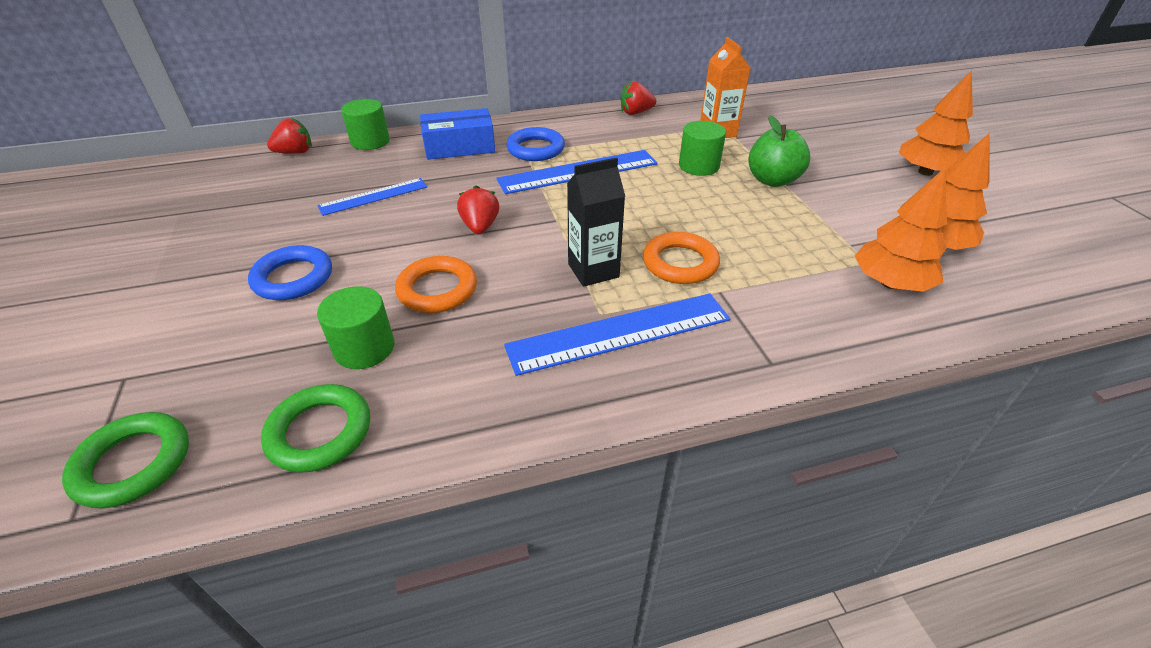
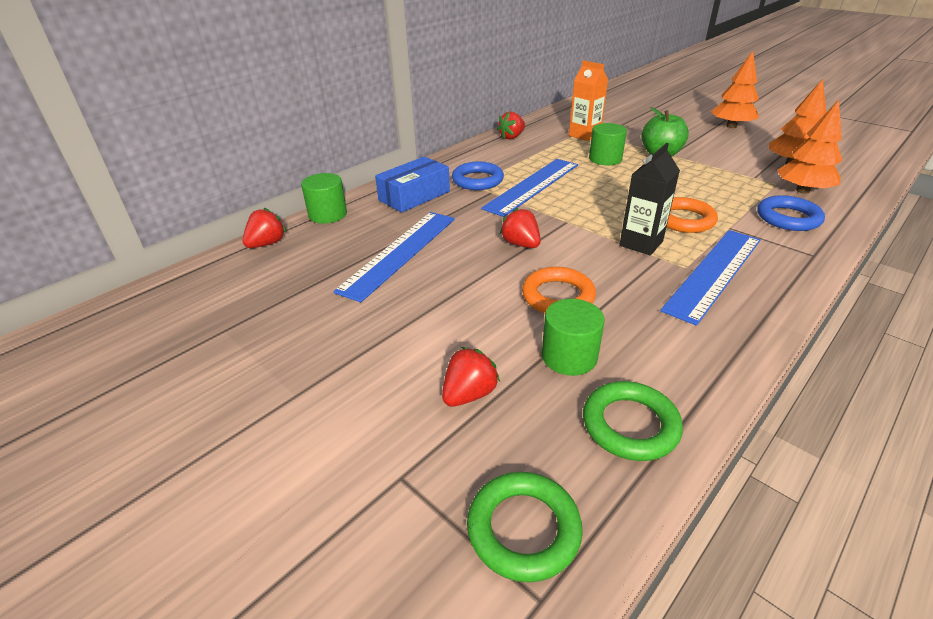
camera: 30 degrees left, 5 degrees down
blue ring [248,245,332,300] -> blue ring moved to [757,195,825,231]
blue ruler [317,178,427,216] -> blue ruler [333,212,455,302], size x1.63
none -> red strawberry [442,347,500,407]

